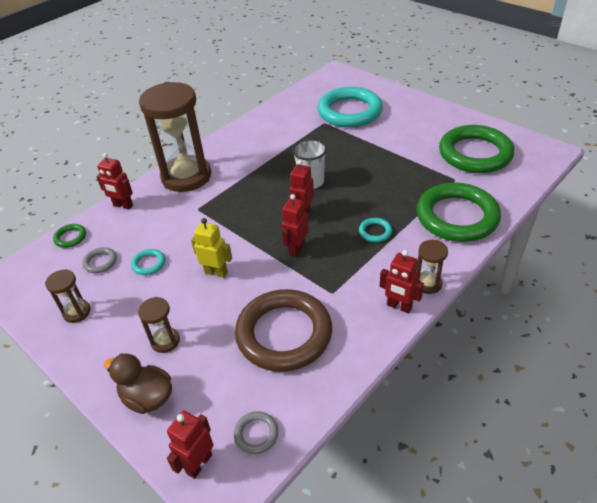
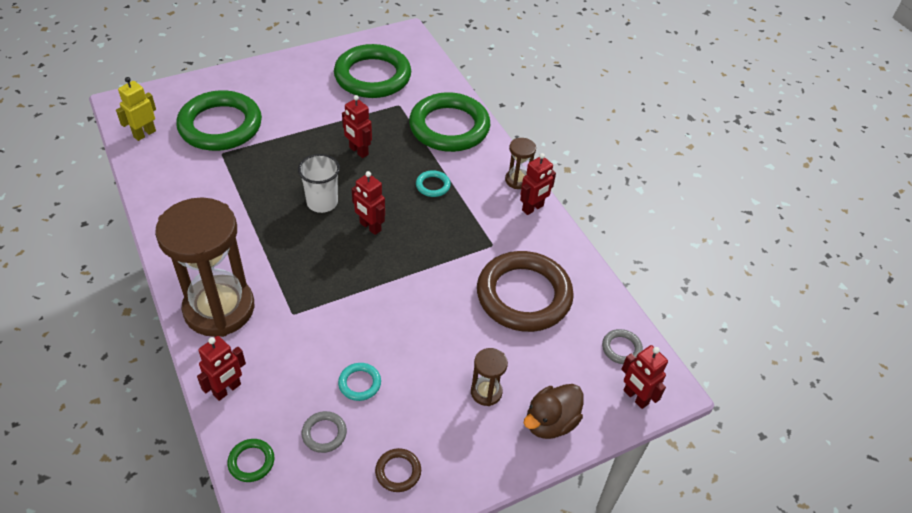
camera: 75 degrees left, 5 degrees up
brown hourglass [45,269,91,323] -> brown ring [375,448,421,492]
yellow robot [191,218,232,278] -> yellow robot moved to [116,77,156,141]
red robot [282,194,309,257] -> red robot moved to [342,95,372,158]
turquoise ring [318,87,383,127] -> green ring [176,90,262,151]

